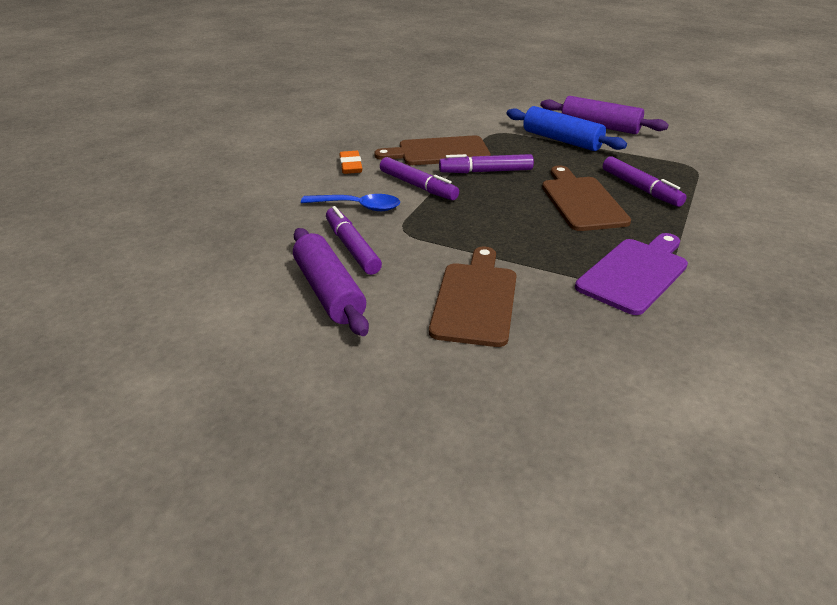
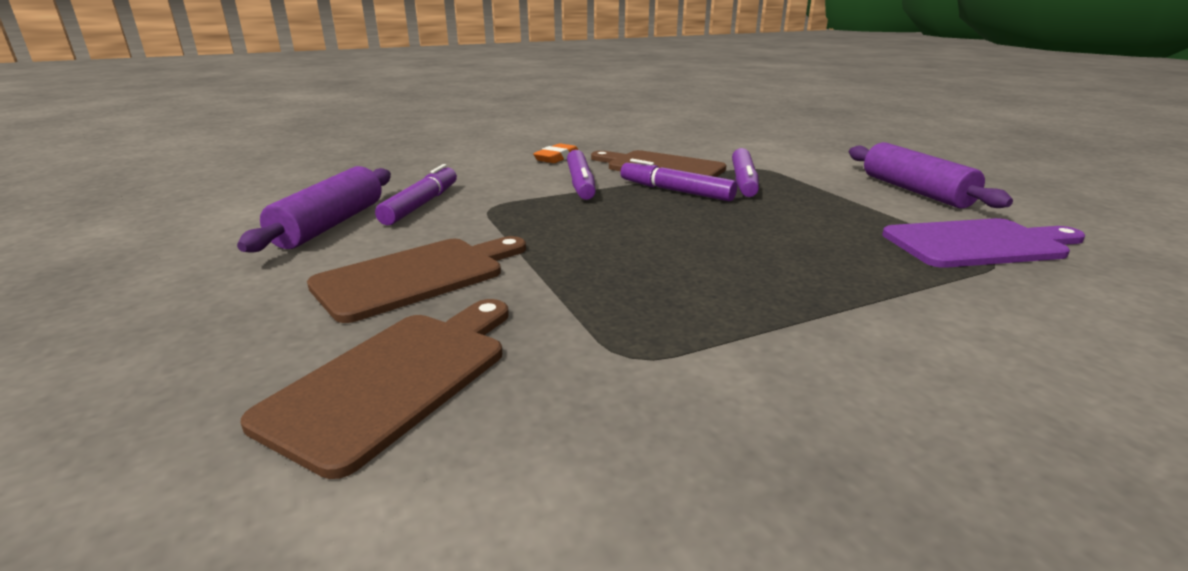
camera: 40 degrees right, 10 degrees down
blue spoon [301,194,400,211] -> none
blue rolling pin [506,106,627,151] -> none
brown cutting board [542,166,631,231] -> brown cutting board moved to [241,299,509,479]
purple cutting board [575,233,688,315] -> purple cutting board moved to [882,218,1086,268]
purple marker [603,156,687,207] -> purple marker moved to [732,148,759,197]

